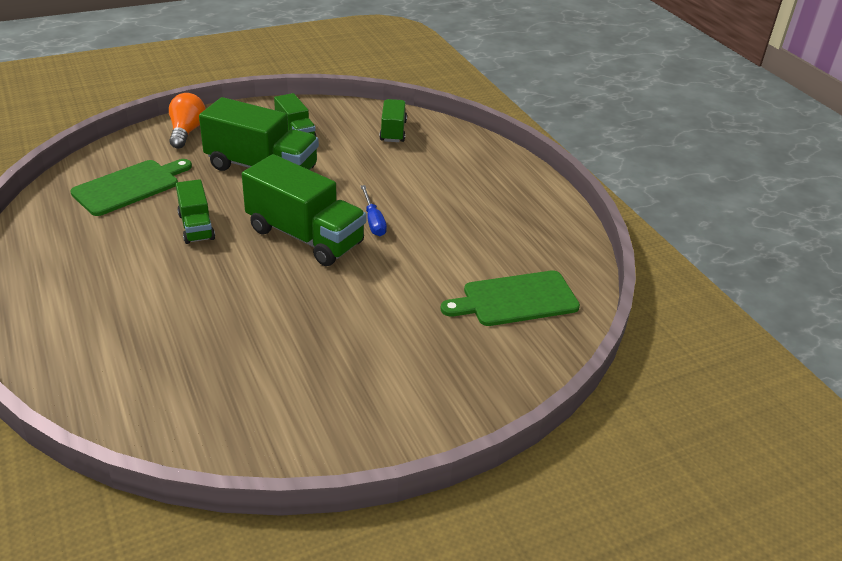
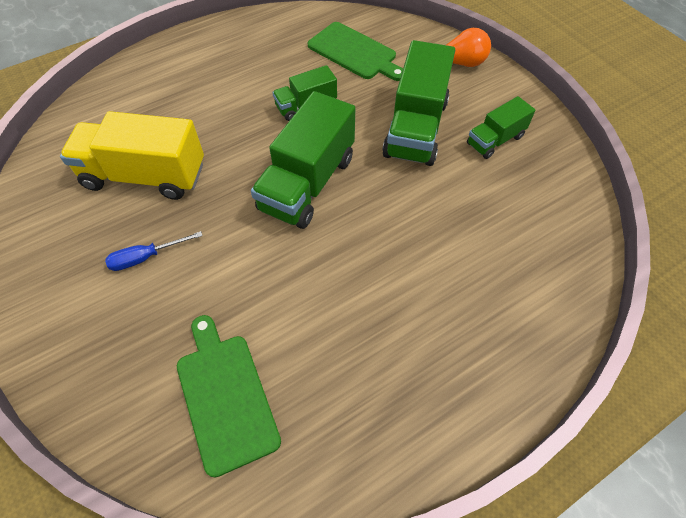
camera: 85 degrees right, 20 degrees up
blue screwdriver [361,185,387,236] -> blue screwdriver moved to [105,231,203,271]
green truck [379,99,407,142] -> none
none -> yellow truck [60,111,204,200]

